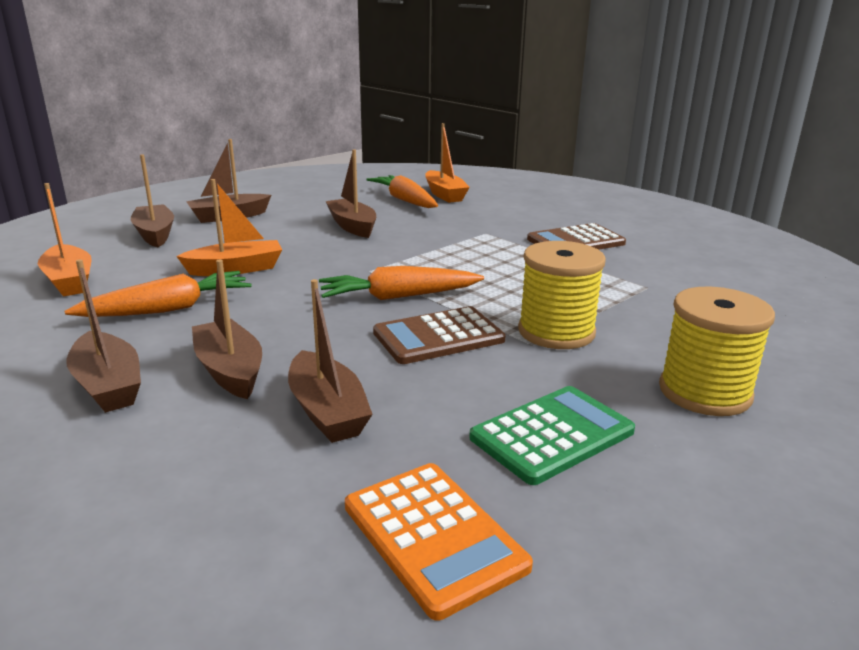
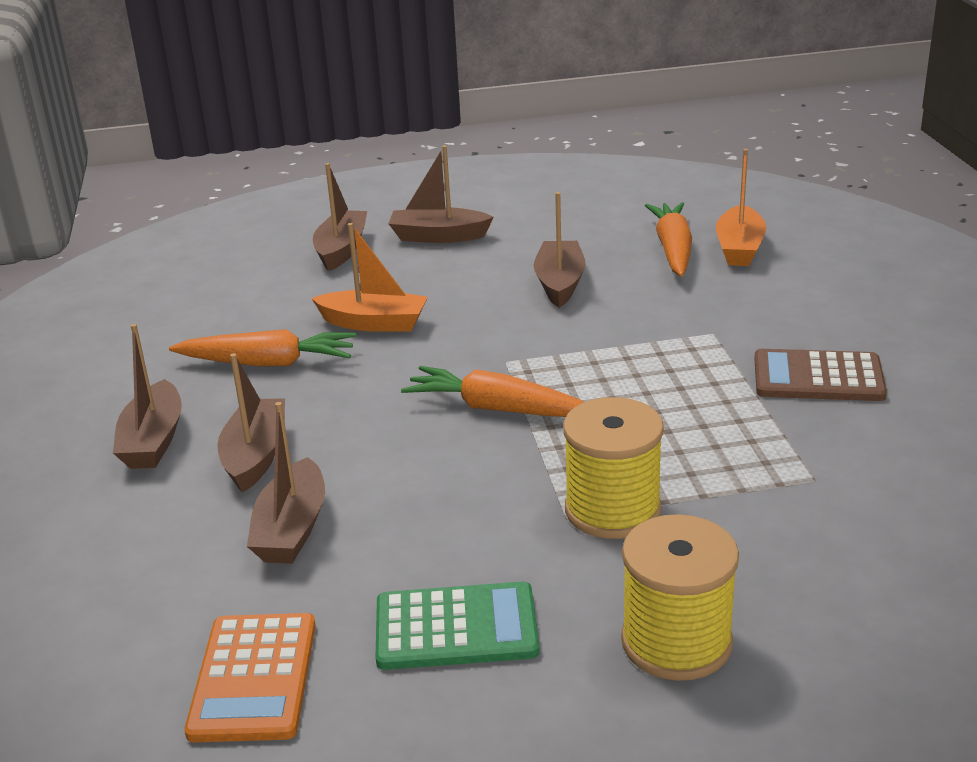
camera: 35 degrees right, 5 degrees up
orange boat [38,183,92,297] -> none
brown calculator [373,306,506,364] -> none

